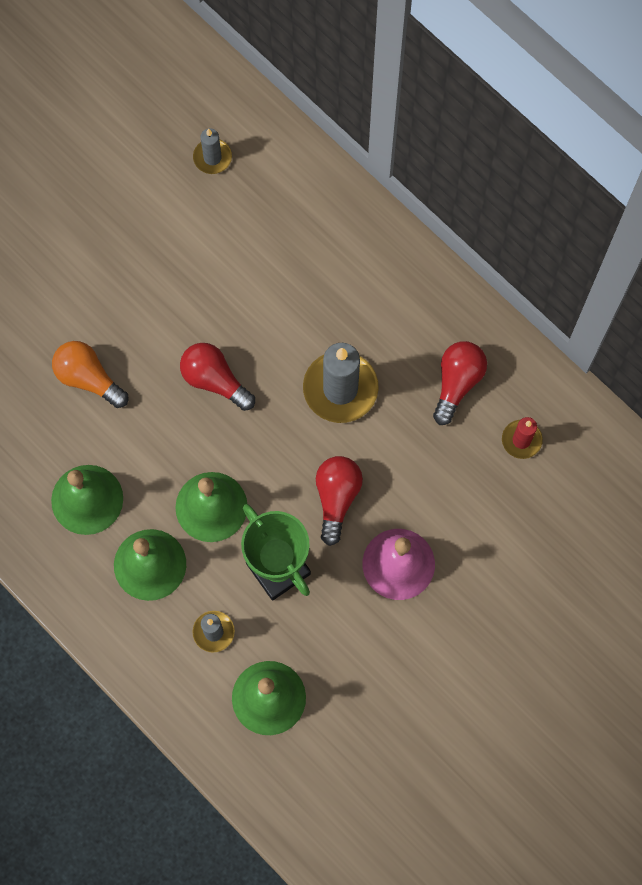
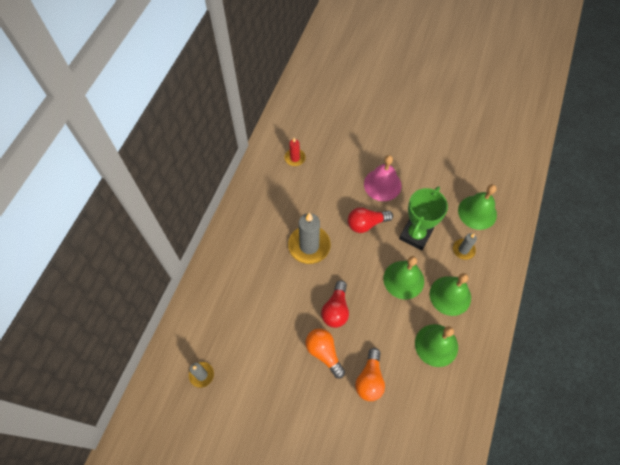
camera: 115 degrees left, 10 degrees down
red light bulb [433,341,487,425] -> none
none -> orange light bulb [305,328,345,379]

